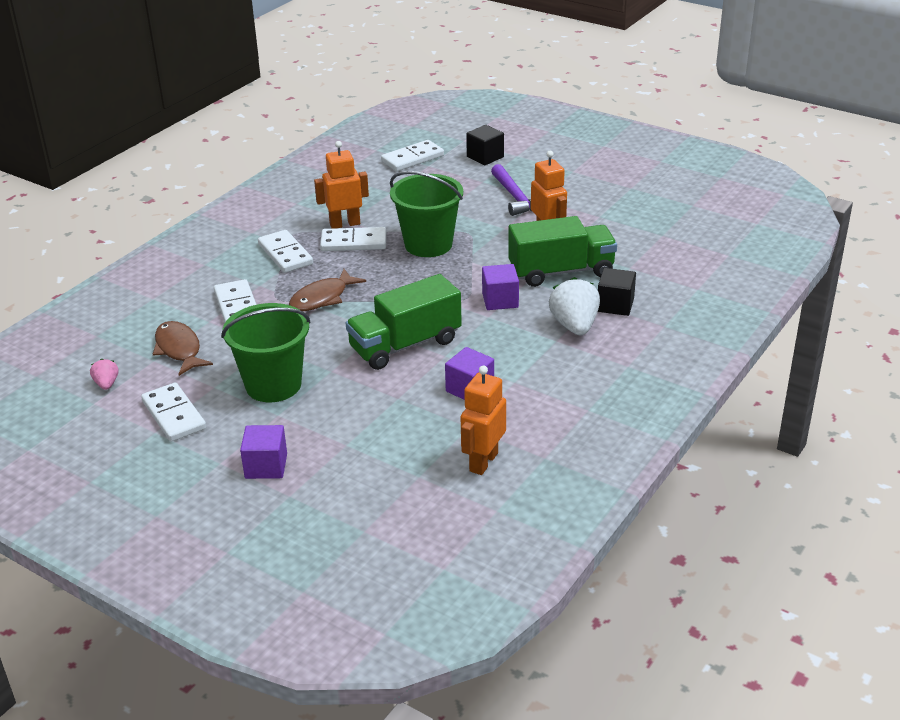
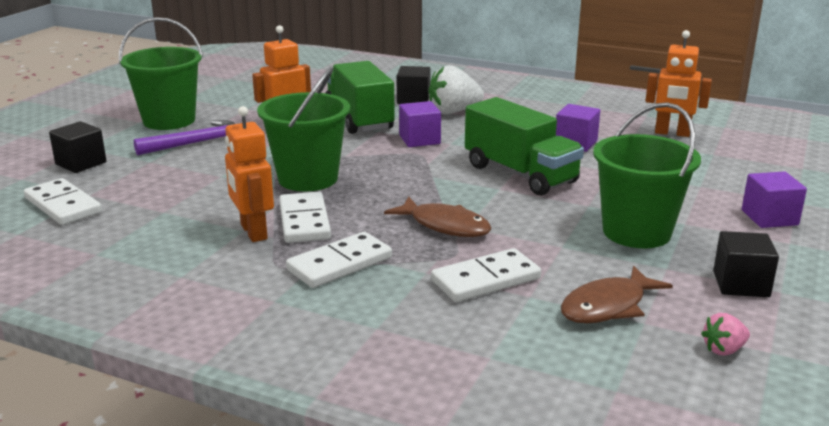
camera: 100 degrees left, 10 degrees down
white domino [141,382,206,442] -> black cube [713,231,779,297]
none -> green bucket [119,17,203,130]

